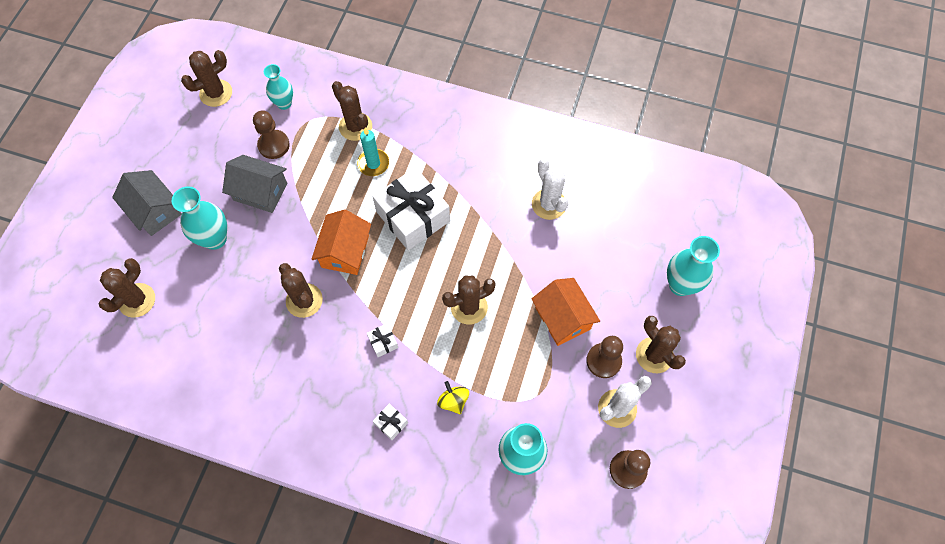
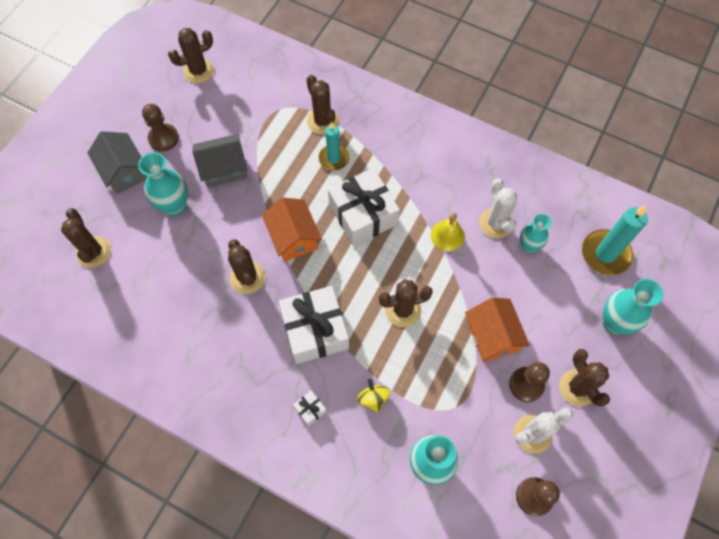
camera: 10 degrees right, 0 degrees up
brown cactus [99,258,155,318] -> brown cactus turned 60 degrees counterclockwise [61,208,111,268]
grey house [222,155,287,213] -> grey house turned 45 degrees counterclockwise [192,134,248,188]
brown pawn [253,110,290,159] -> brown pawn moved to [142,104,179,151]
turquoise vase [264,64,293,110] -> turquoise vase moved to [520,214,552,253]
orange house [311,209,371,275] -> orange house turned 45 degrees counterclockwise [262,197,322,261]
white gift [367,323,398,357] -> white gift [279,286,349,364], size x2.46
none -> yellow bell [431,213,465,251]
none -> turquoise candle [582,205,648,276]

